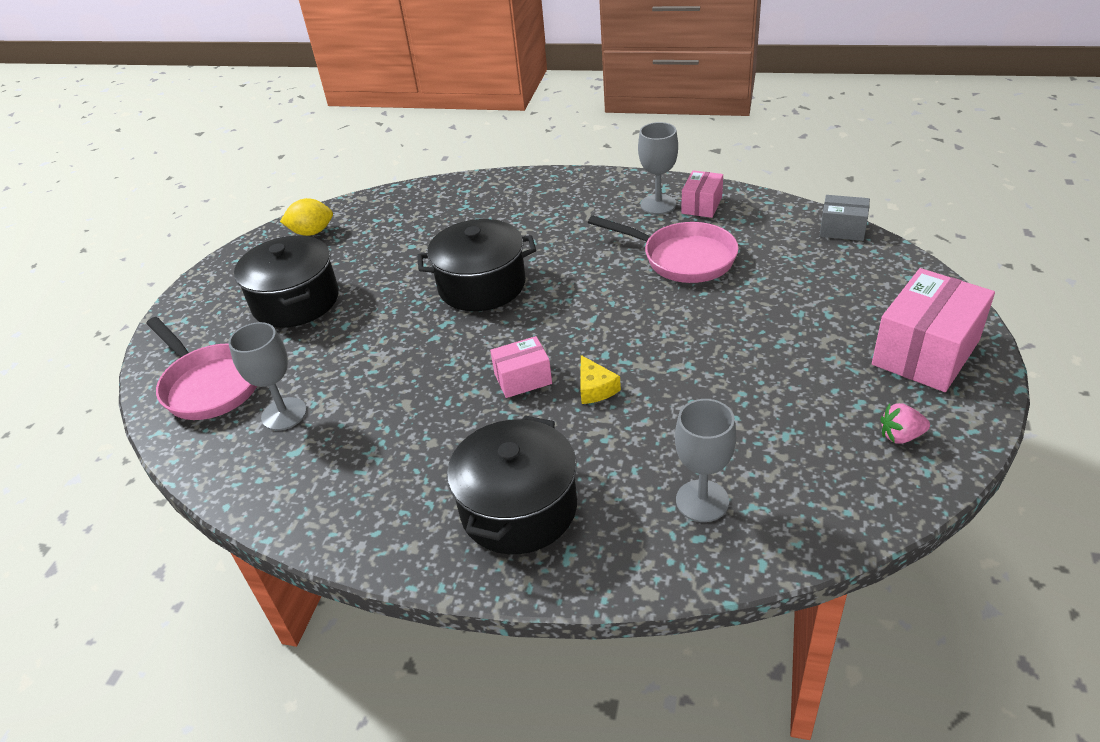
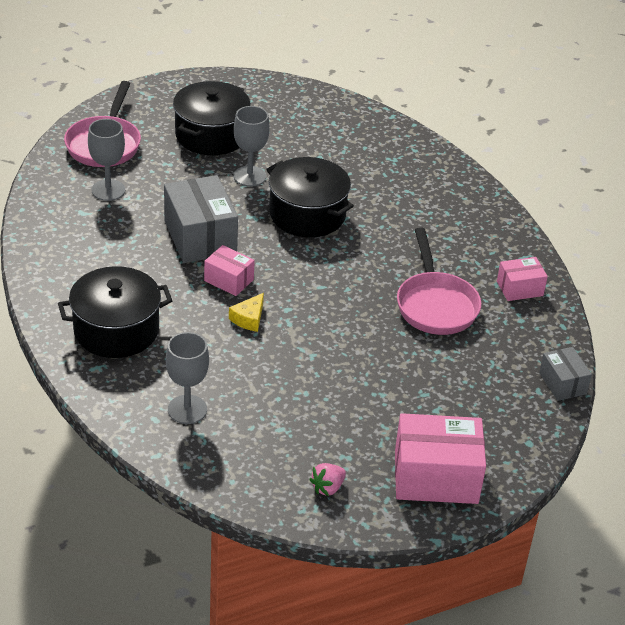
camera: 45 degrees right, 0 degrees up
yellow lemon [280,198,333,236] -> none
grey goblet [638,122,678,214] -> grey goblet moved to [234,106,270,187]
pink strawberry [880,403,930,444] -> pink strawberry turned 90 degrees counterclockwise [309,463,346,496]
none -> grey box [164,175,238,263]

